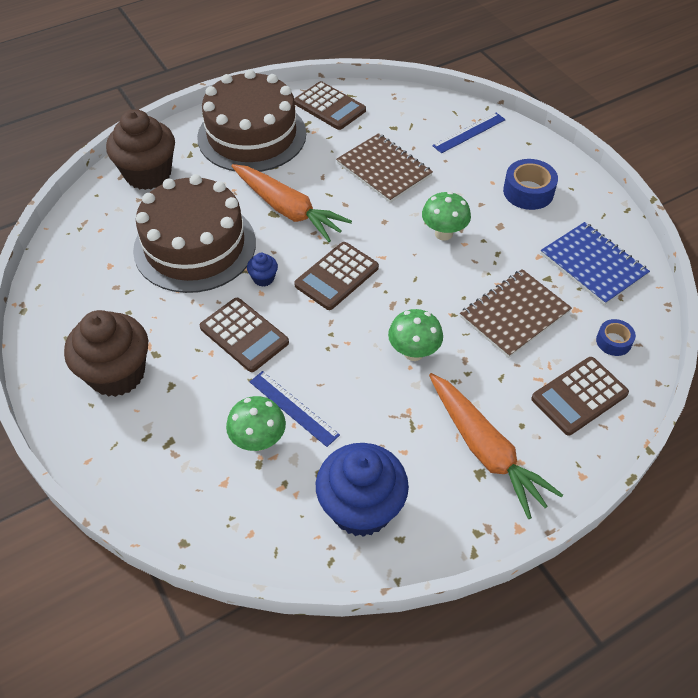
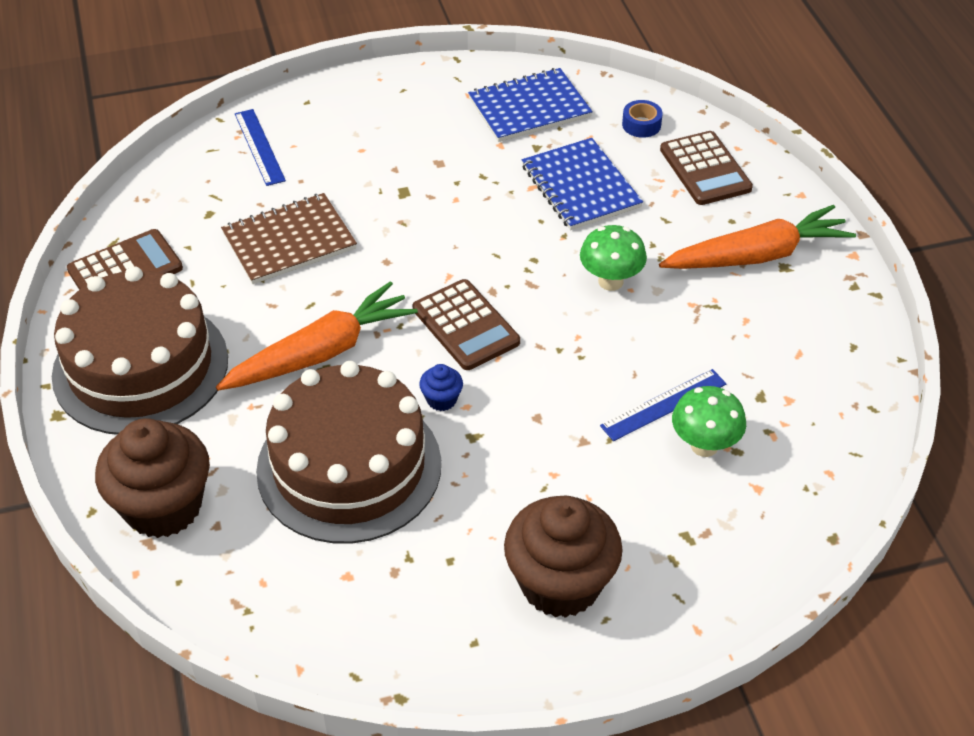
camera: 75 degrees left, 5 degrees down
brown calculator [200,298,289,372] -> none
blue cupcake [316,443,409,537] -> none
green mushroom [422,191,471,241] -> none
brown notebook [460,269,572,358] -> blue notebook [522,138,643,230]
blue tape [503,159,558,210] -> none

